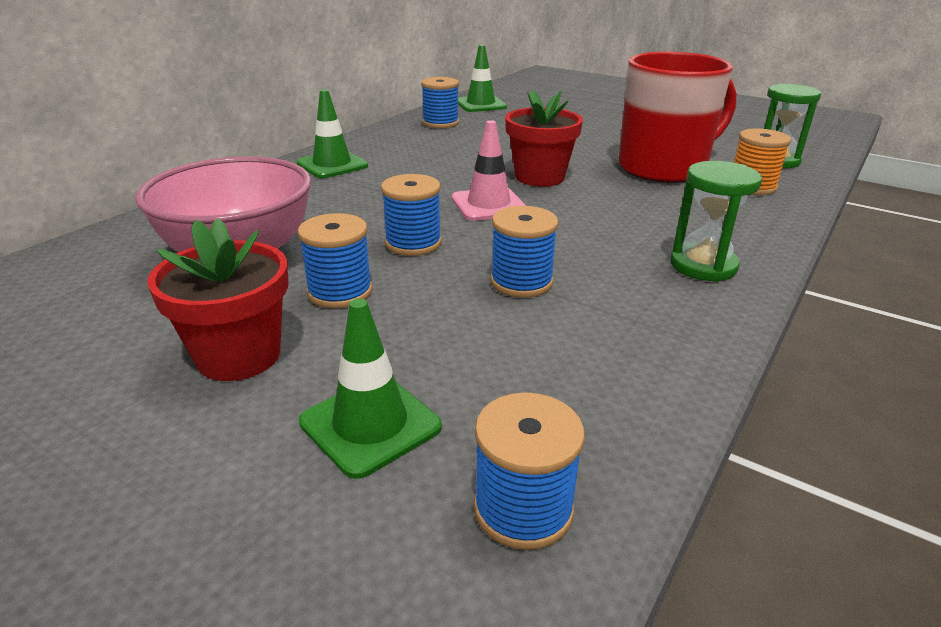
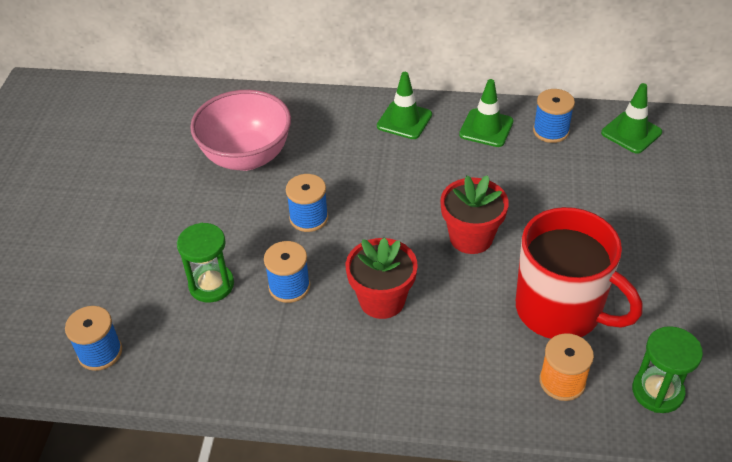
camera: 65 degrees right, 15 degrees up
red flower pot [147,218,288,381] -> red flower pot moved to [346,237,418,319]
blue spool [298,213,372,309] -> none
green traffic cone [299,299,442,479] -> green traffic cone moved to [459,79,513,147]
pink traffic cone [452,120,526,221] -> none
green hourglass [670,161,762,282] -> green hourglass moved to [177,223,234,303]

